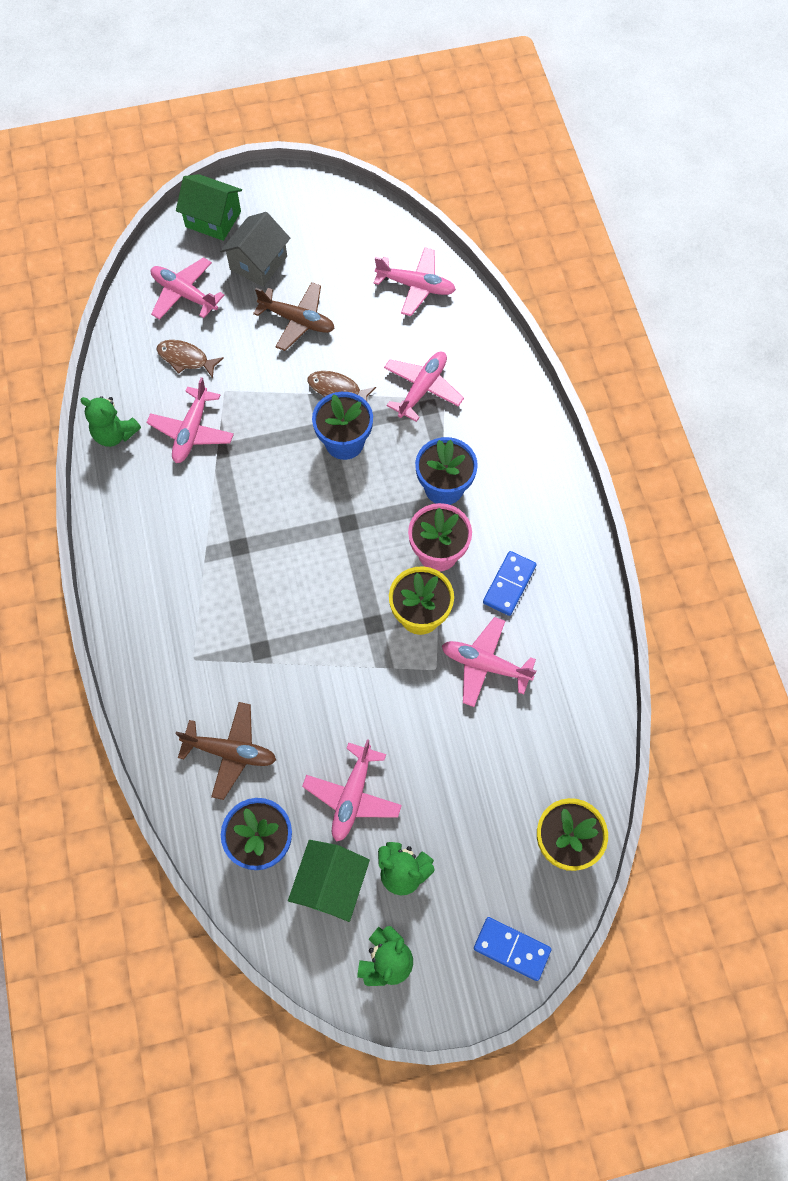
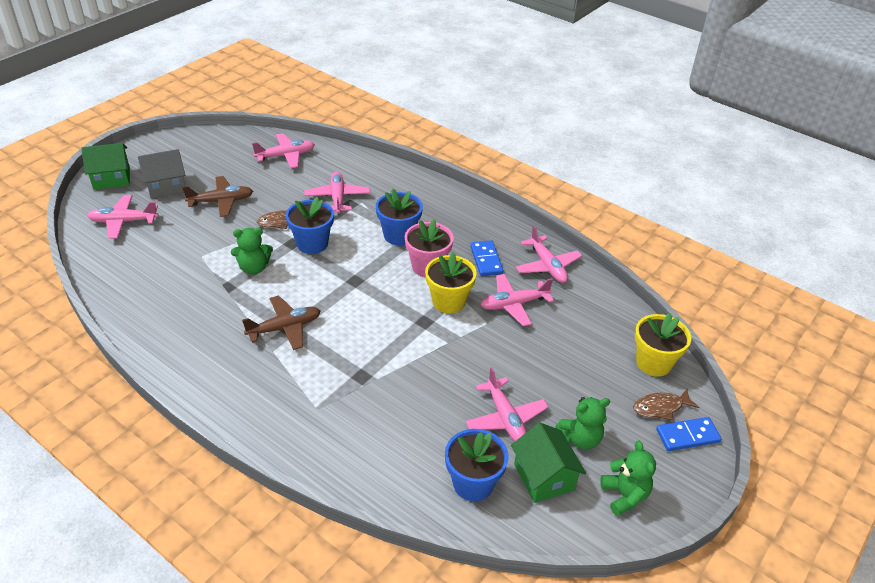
camera: 40 degrees left, 25 degrees down
green teddy bear [80,396,141,447] -> green teddy bear moved to [231,228,273,275]
pink plane [146,377,234,463] -> pink plane moved to [516,226,582,283]
brown fish [156,340,224,378] -> brown fish moved to [633,389,699,421]
brown plane [176,702,276,800] -> brown plane moved to [242,296,320,350]
grey house [220,212,290,287] -> grey house turned 75 degrees clockwise [138,149,185,199]

